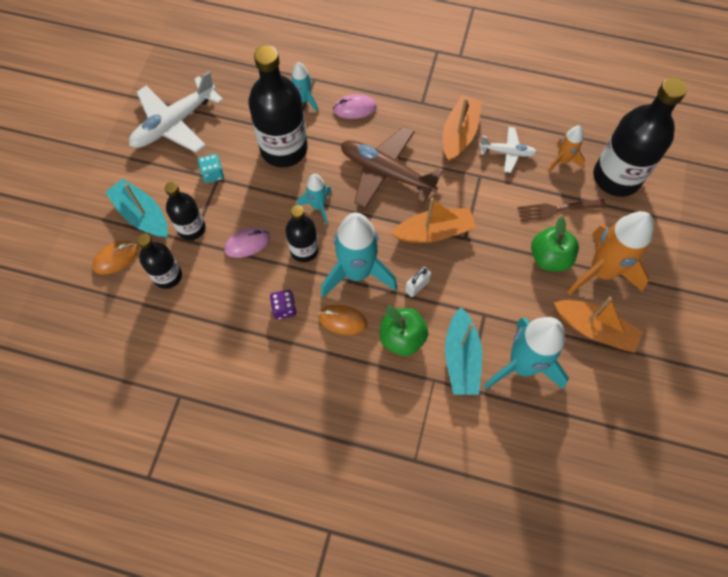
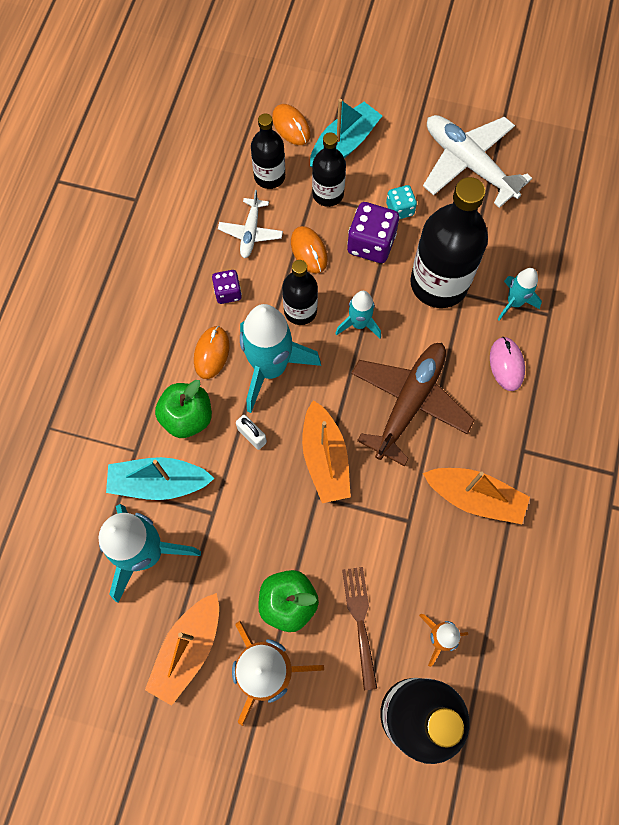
camera: 90 degrees right, 5 degrees up
pink mouse [224,227,270,258] -> orange mouse [291,226,328,274]
white plane [479,127,537,173] -> white plane moved to [218,190,283,258]
none -> purple dice [347,202,399,263]

